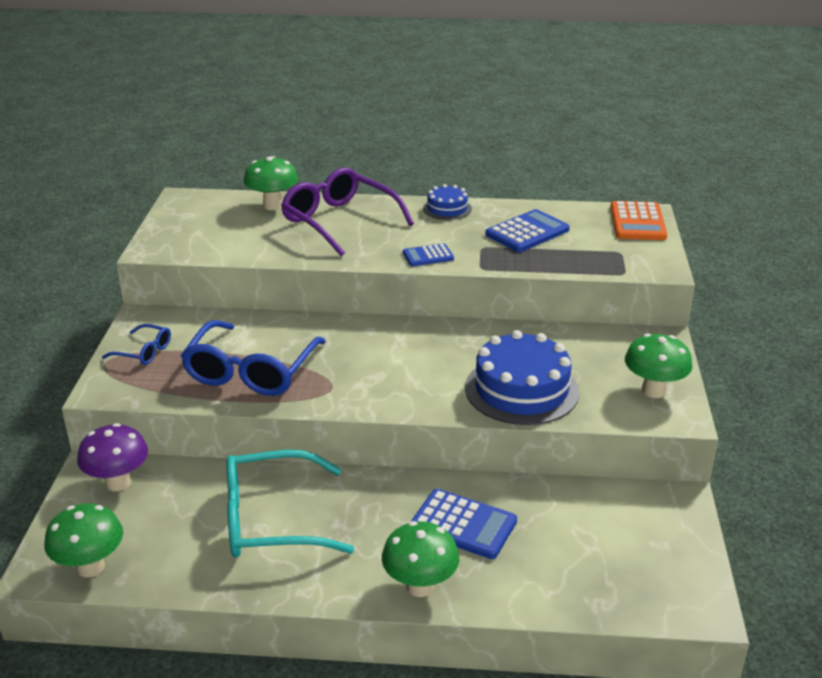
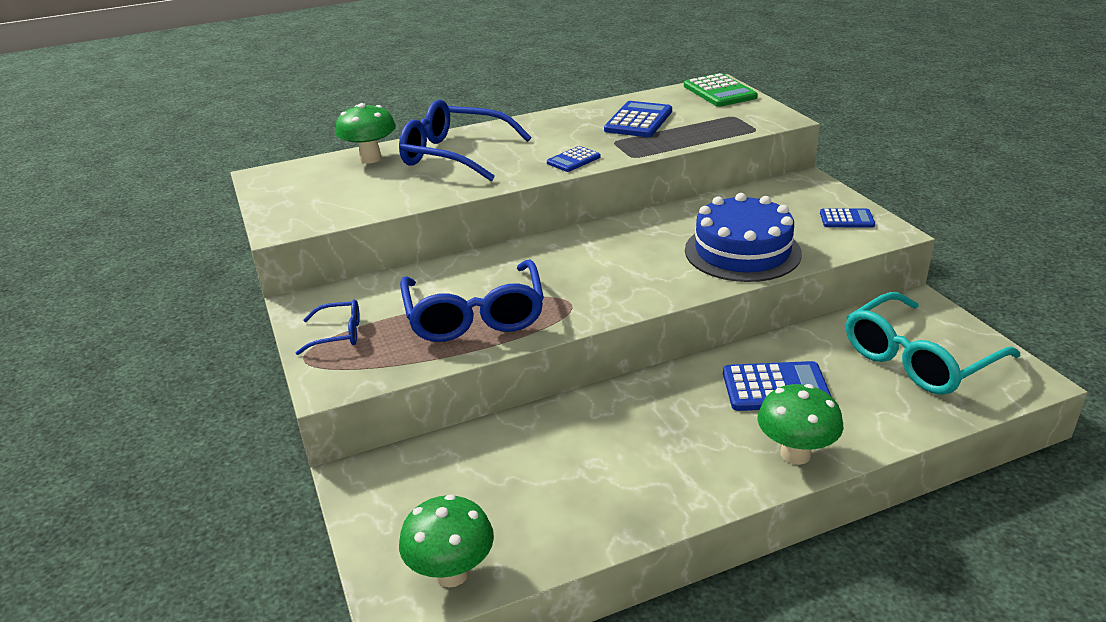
camera: 25 degrees left, 0 degrees up
purple mushroom [77,423,148,491] -> none
turquoise glasses [226,450,354,558] -> turquoise glasses moved to [846,292,1020,395]
purple glasses [281,167,414,256] -> blue glasses [399,100,531,181]
blue cake [423,184,472,220] -> none
orange calculator [611,201,667,240] -> green calculator [684,73,758,107]
green mushroom [625,333,693,398] -> blue calculator [820,209,875,227]

